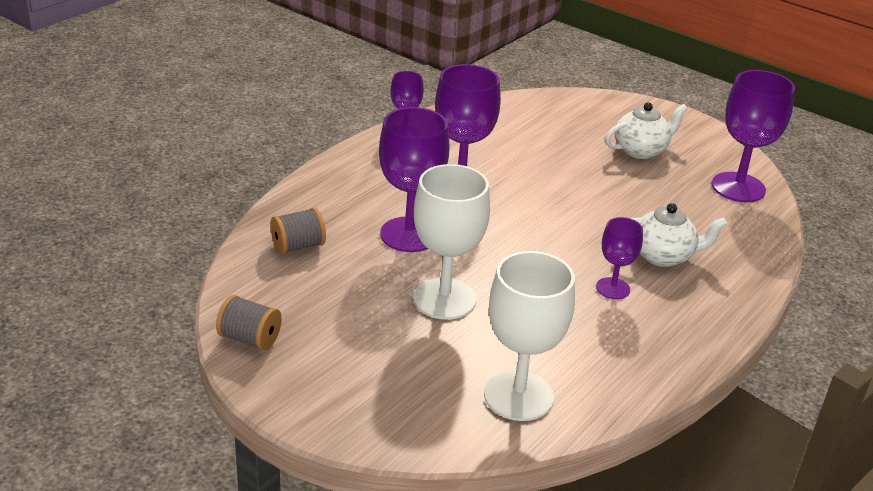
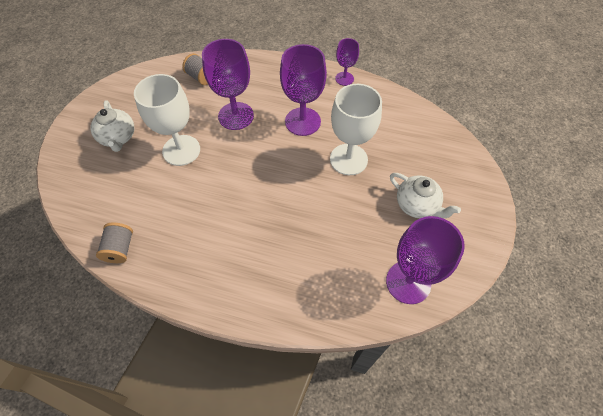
camera: 70 degrees right, 25 degrees up
grey spool [216,295,282,351] -> grey spool moved to [96,223,133,263]
white goblet [484,251,575,421] -> white goblet moved to [330,84,382,175]
purple goblet [596,217,643,299] -> none
white teapot [630,203,727,267] -> white teapot moved to [90,100,134,152]

